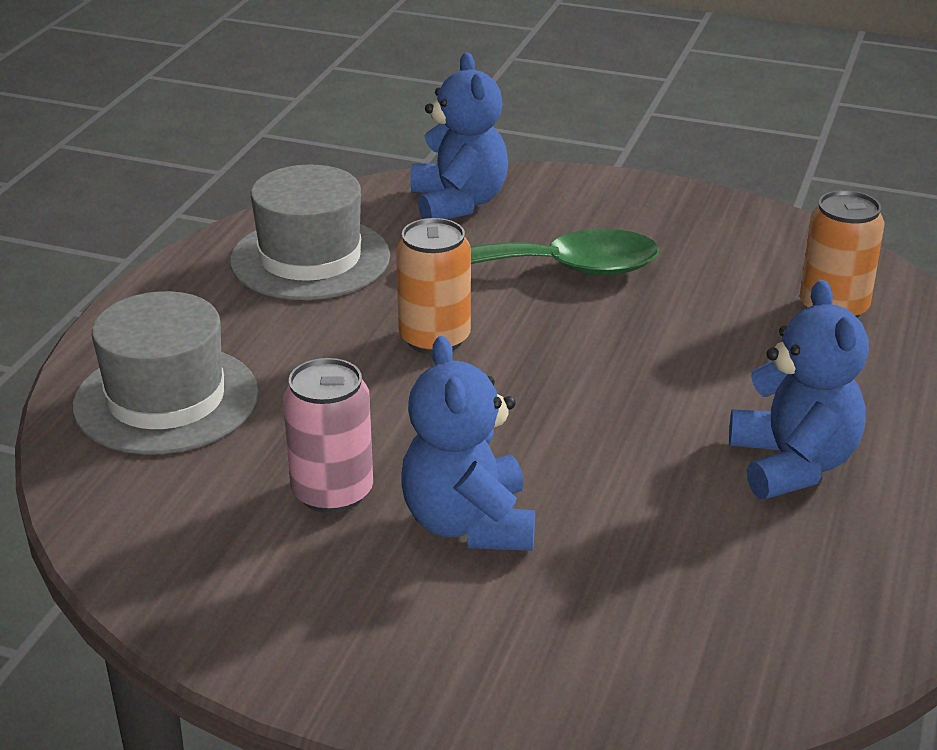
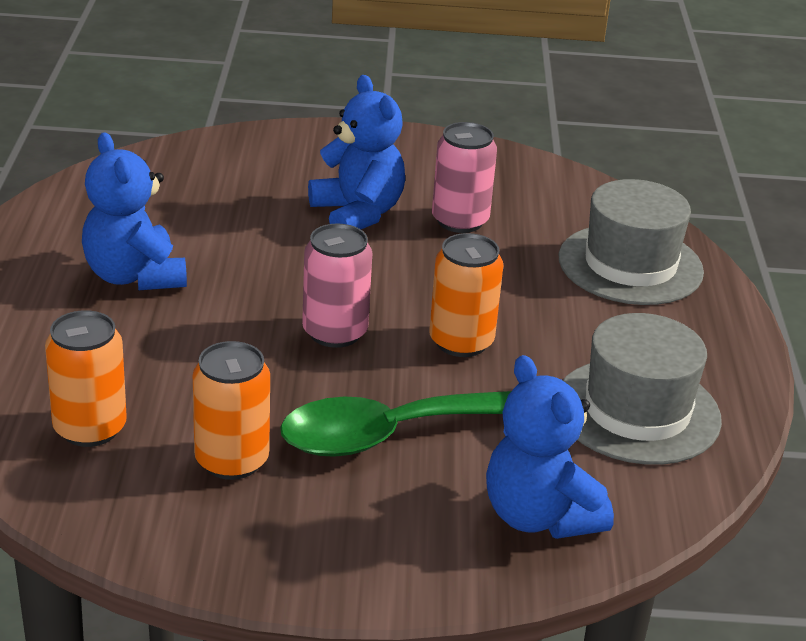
camera: 160 degrees right, 0 degrees up
none -> orange can [193,341,270,480]
none -> pink can [302,224,372,348]

